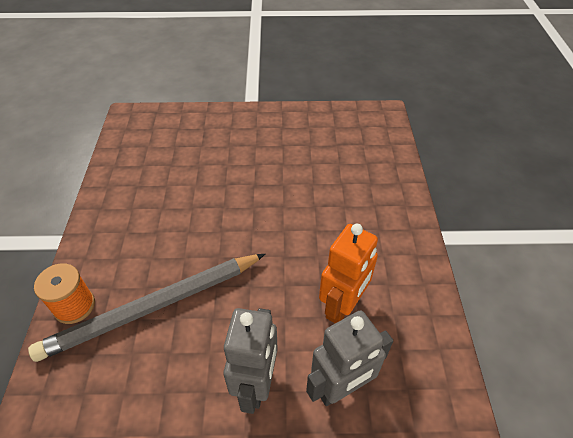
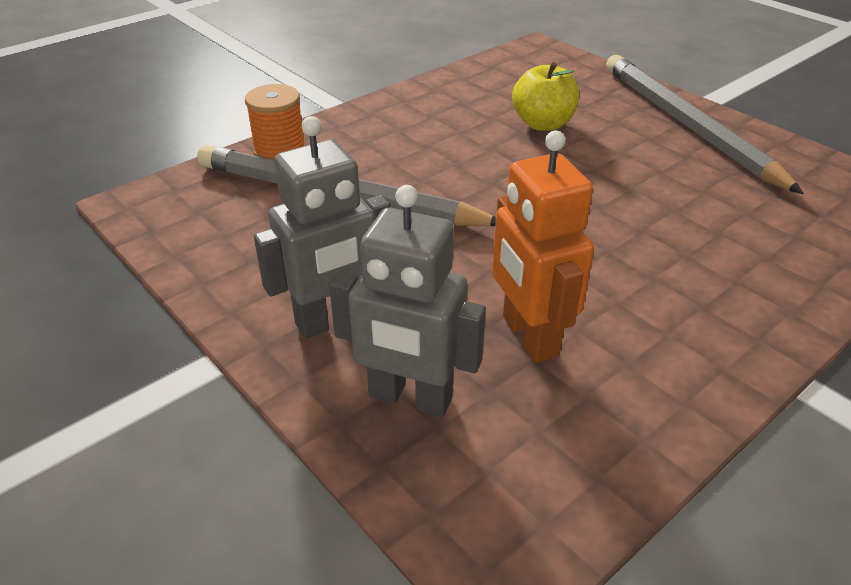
camera: 50 degrees right, 10 degrees down
orange robot [319,224,378,323] -> orange robot turned 75 degrees clockwise [492,131,594,363]
none -> yellow apple [512,62,579,131]
none -> grey pencil [606,55,804,194]

